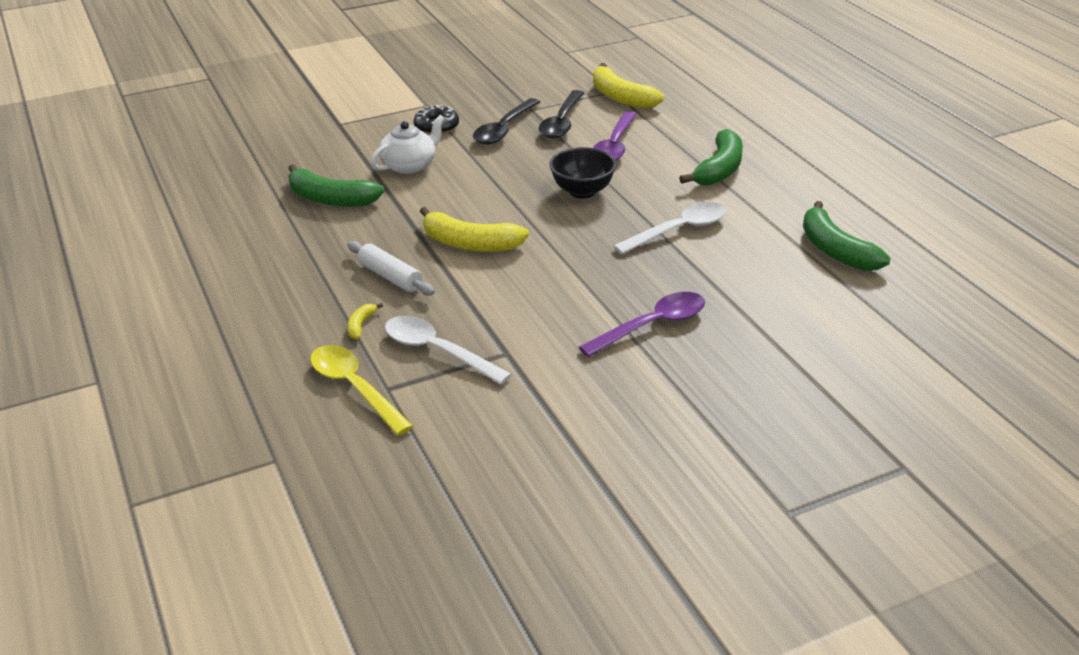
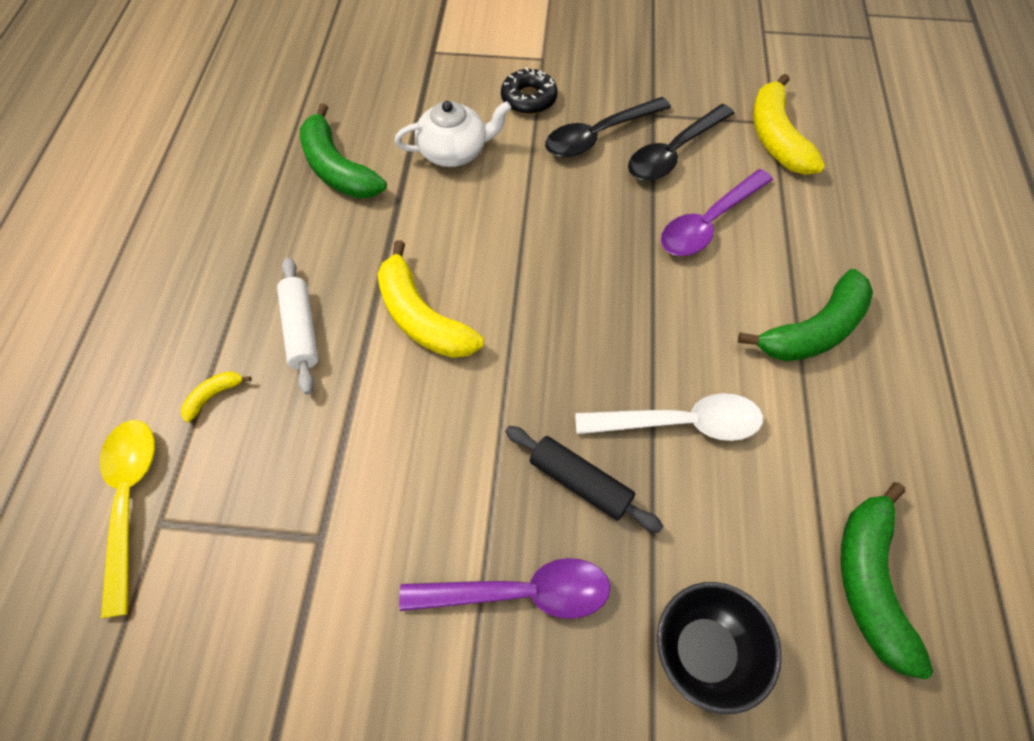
camera: 30 degrees right, 25 degrees up
white spoon [385,316,512,385] -> none
black bowl [549,147,616,198] -> black bowl moved to [657,582,782,714]
none -> black rolling pin [505,426,663,533]

